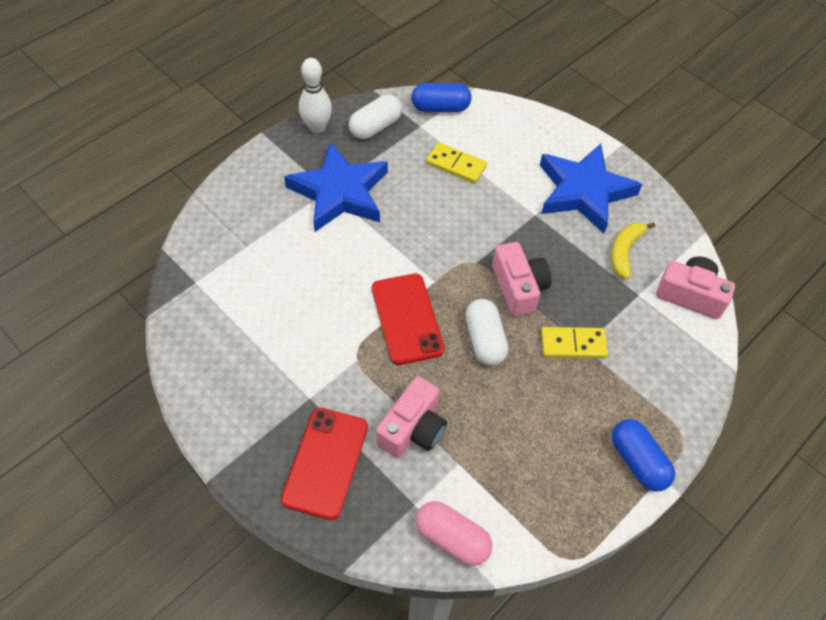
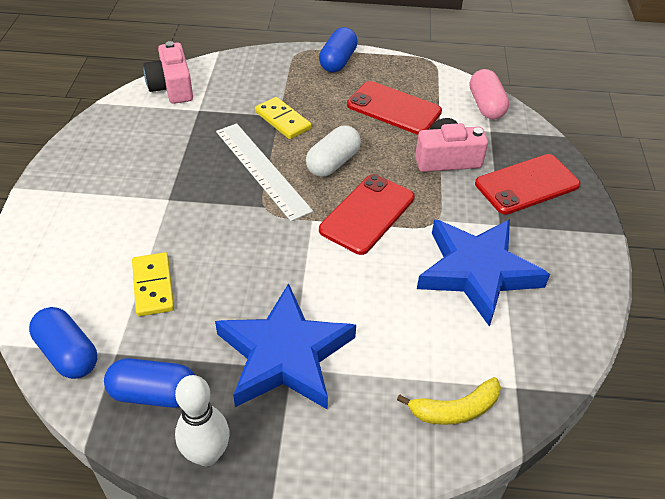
camera: 130 degrees left, 10 degrees down
white capsule [349,94,402,139] -> blue capsule [104,358,195,408]
pink camera [492,242,551,317] -> white ruler [216,123,313,221]
blue star [540,144,642,233] -> blue star moved to [417,219,550,327]
yellow banana [611,222,655,279] -> yellow banana moved to [397,377,501,425]
none -> red phone [347,81,442,135]

